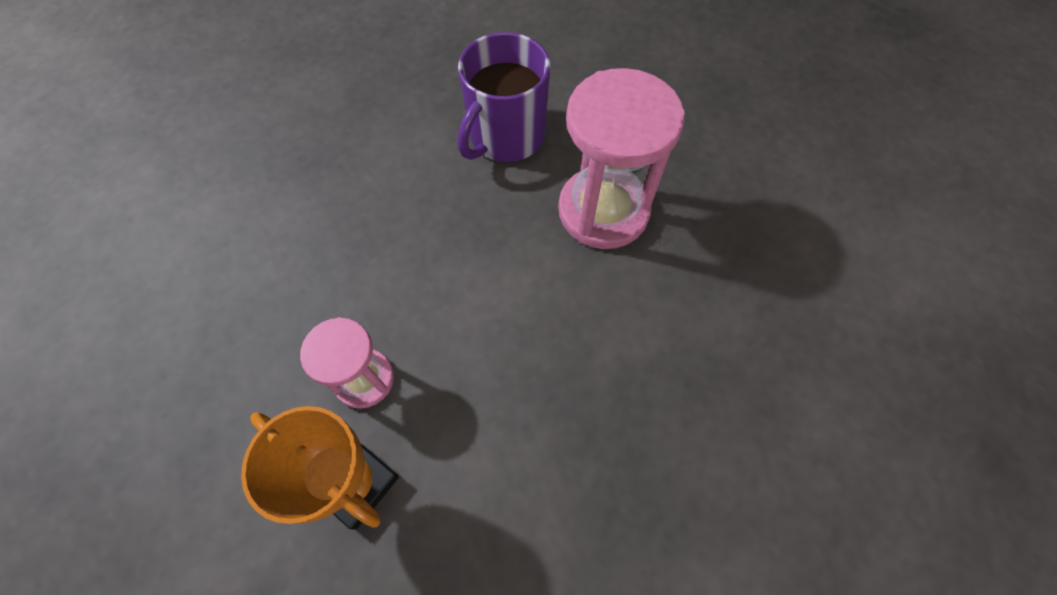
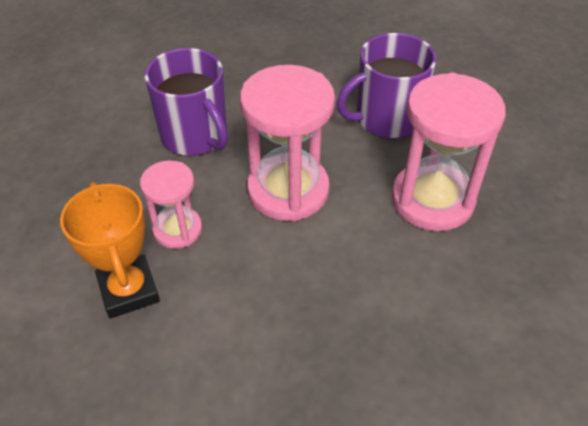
camera: 30 degrees right, 15 degrees down
none -> purple mug [144,48,228,156]
none -> pink hourglass [240,65,335,221]

